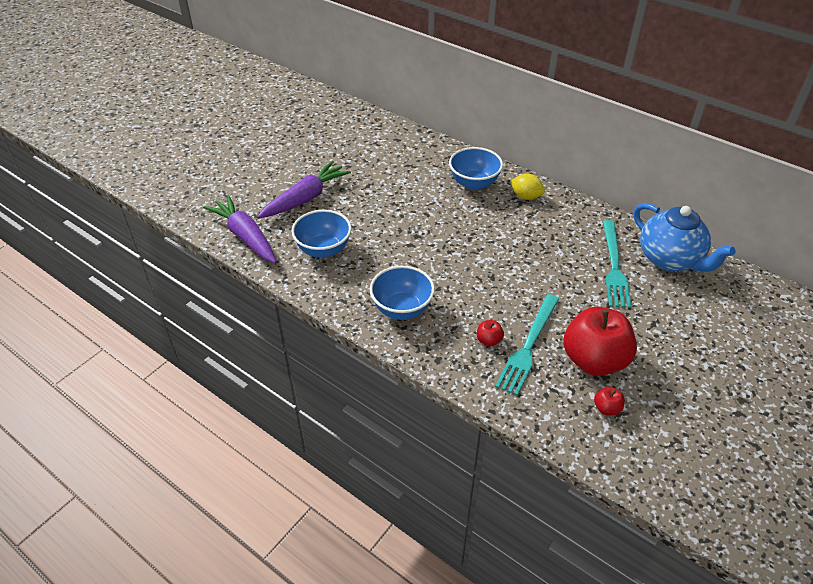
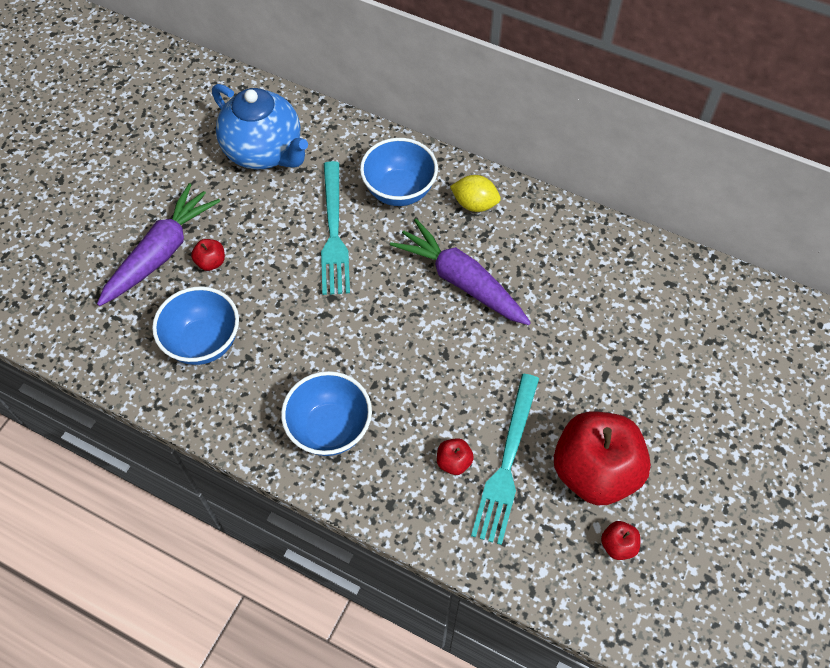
camera: 10 degrees left, 15 degrees up
purple carrot [203,195,276,263] -> purple carrot moved to [390,219,531,325]
turquoise fork [603,220,631,308] -> turquoise fork moved to [321,161,350,295]
blue teapot [634,203,735,272] -> blue teapot moved to [212,84,308,169]
none -> red apple [191,239,225,271]

